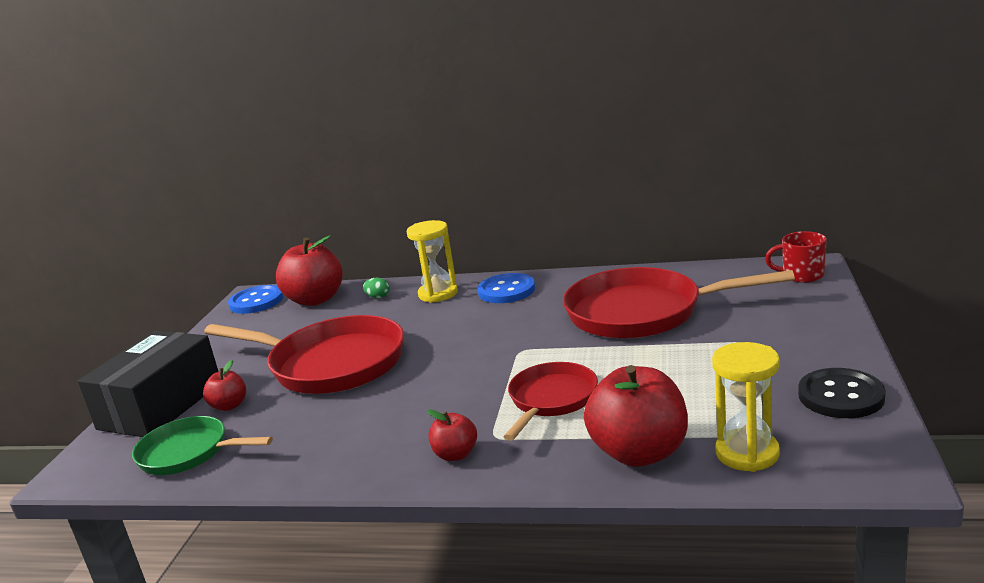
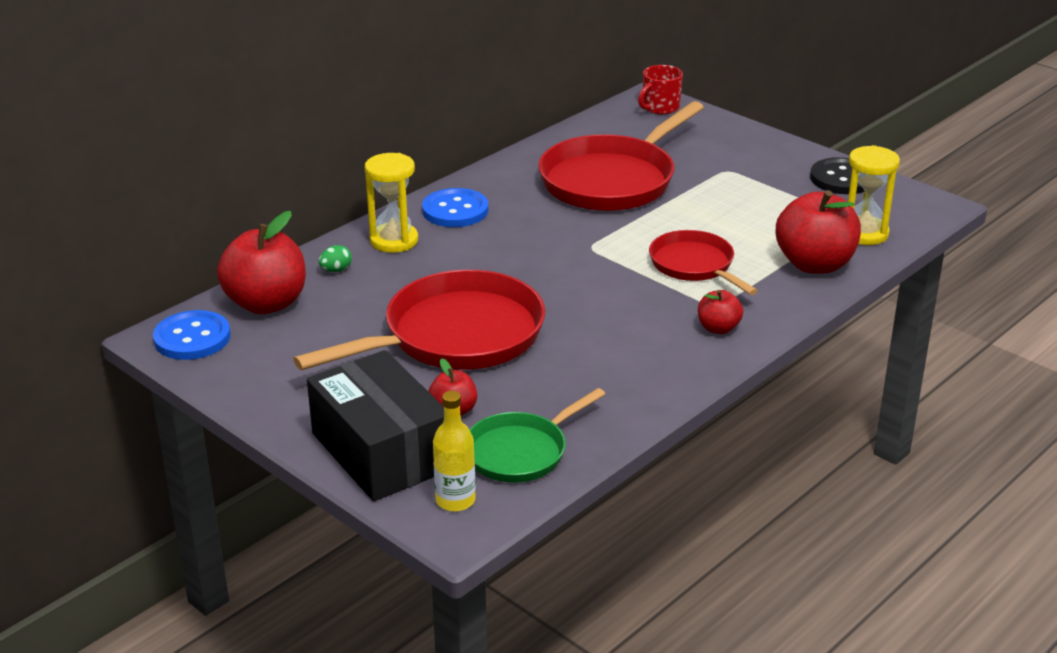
camera: 60 degrees left, 10 degrees up
none -> yellow bottle [433,391,476,512]

